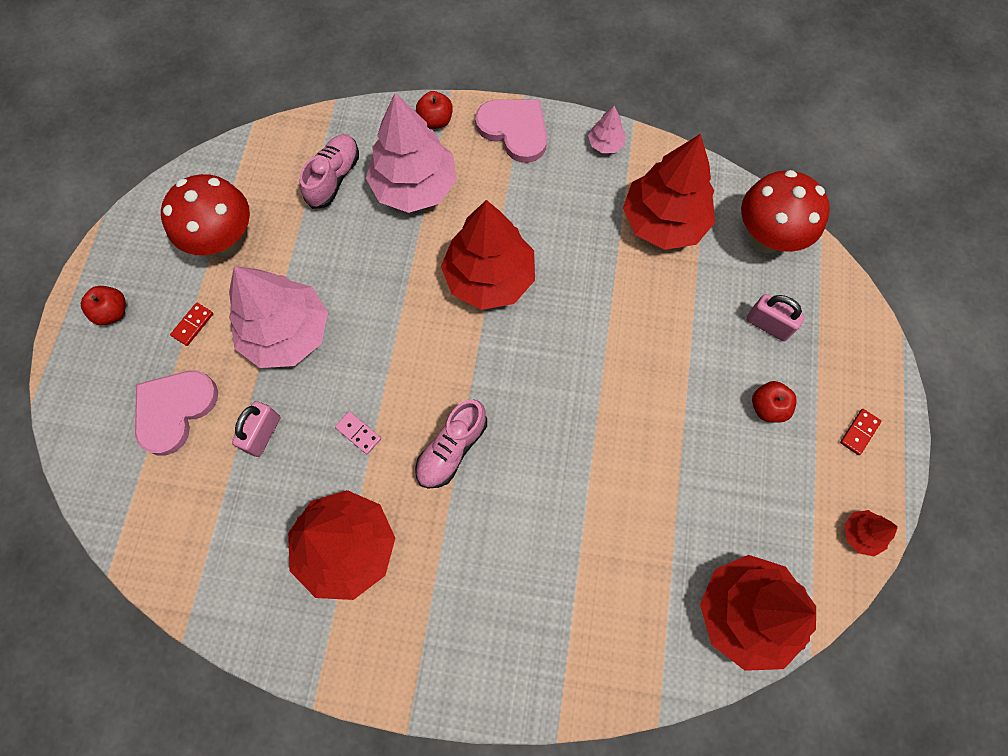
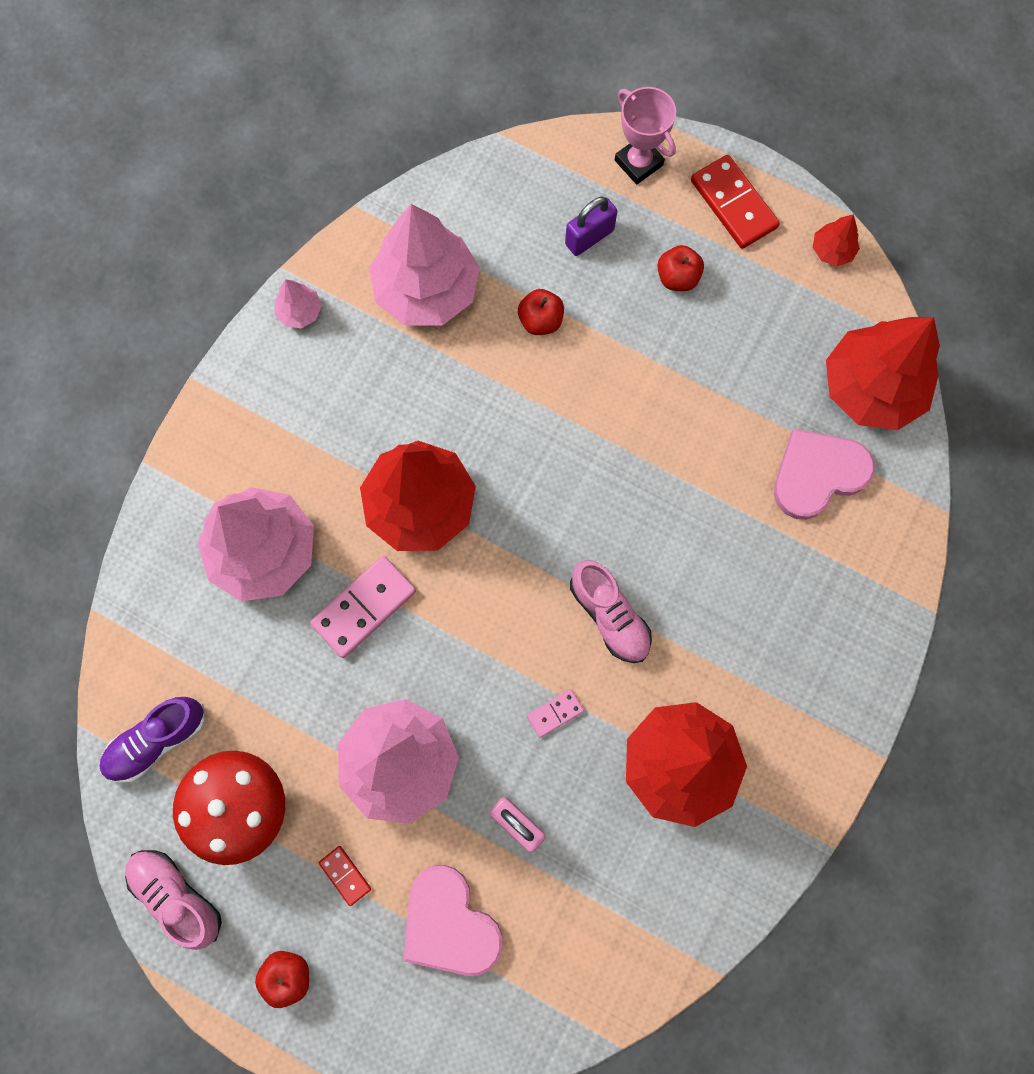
camera: 70 degrees left, 5 degrees up
pink shoe [299,134,359,209] -> pink shoe moved to [125,850,222,950]
red apple [416,91,453,129] -> red apple moved to [518,289,564,335]
pink heart [475,100,547,163] -> pink heart moved to [774,429,875,520]
red tree [623,134,715,250] -> pink tree [369,204,480,325]
red mushroom [741,170,830,253] -> none
pink padlock [746,294,805,341] -> purple padlock [565,196,617,256]
red domino [840,409,882,455] -> red domino [691,155,780,249], size x1.95
none -> purple shoe [99,697,205,783]
none -> pink domino [310,556,416,658]
none -> pink trophy [615,87,676,185]

